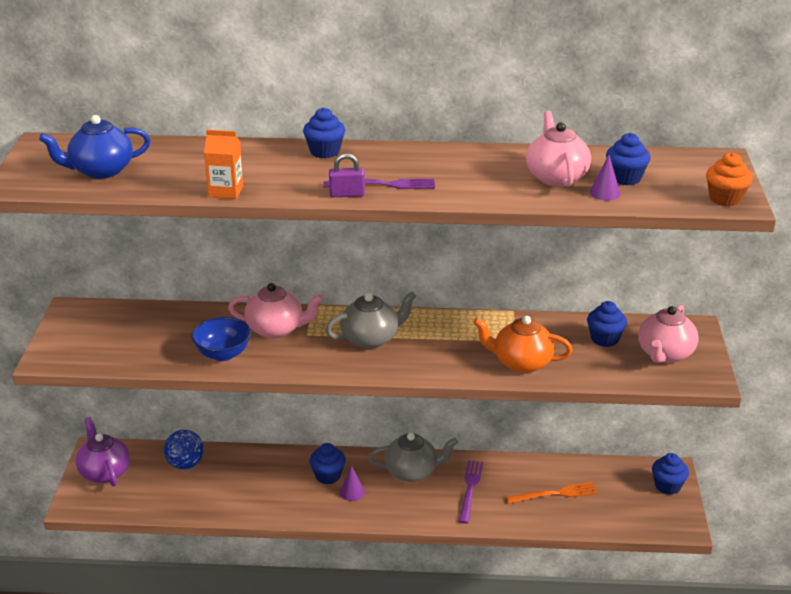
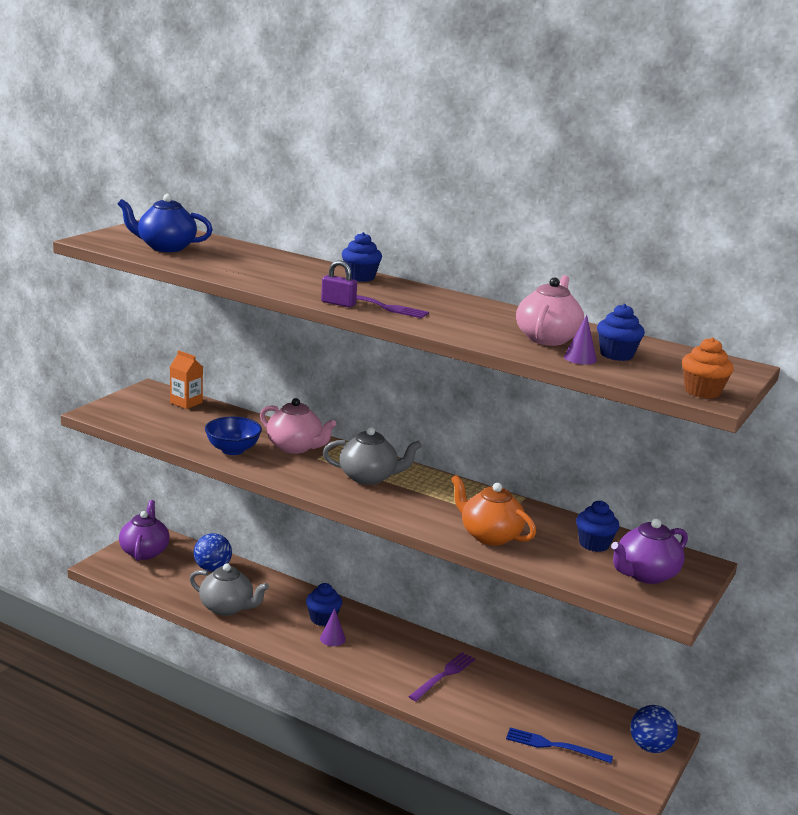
camera: 25 degrees right, 10 degrees down
orange carton [204,130,243,199] -> orange carton moved to [170,350,203,409]
grey teapot [369,433,458,482] -> grey teapot moved to [189,563,269,616]
orange fork [506,482,598,504] -> none
pink teapot [638,305,699,363] -> purple teapot [611,519,688,584]
blue cupcake [652,453,689,495] -> blue ball [631,705,678,753]
none -> blue fork [506,727,613,763]

